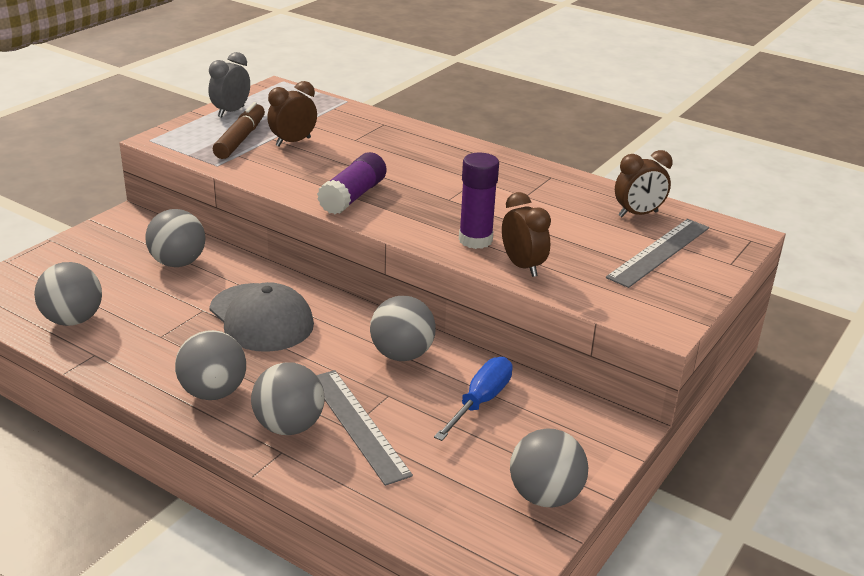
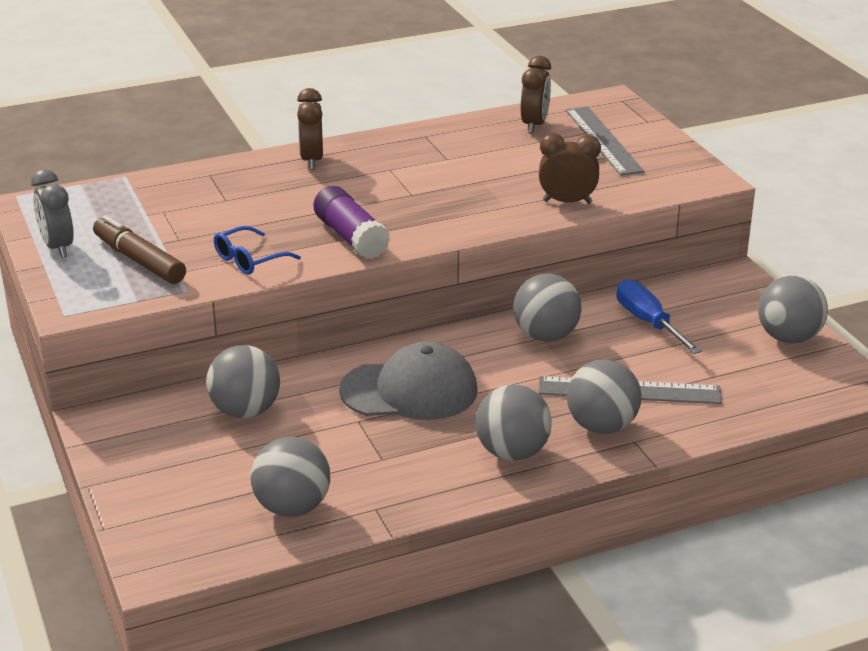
camera: 55 degrees left, 0 degrees up
brown clock [267,81,317,146] -> brown clock moved to [297,88,323,170]
purple glue stick [459,153,499,249] -> none
none -> blue glasses [214,226,301,274]

